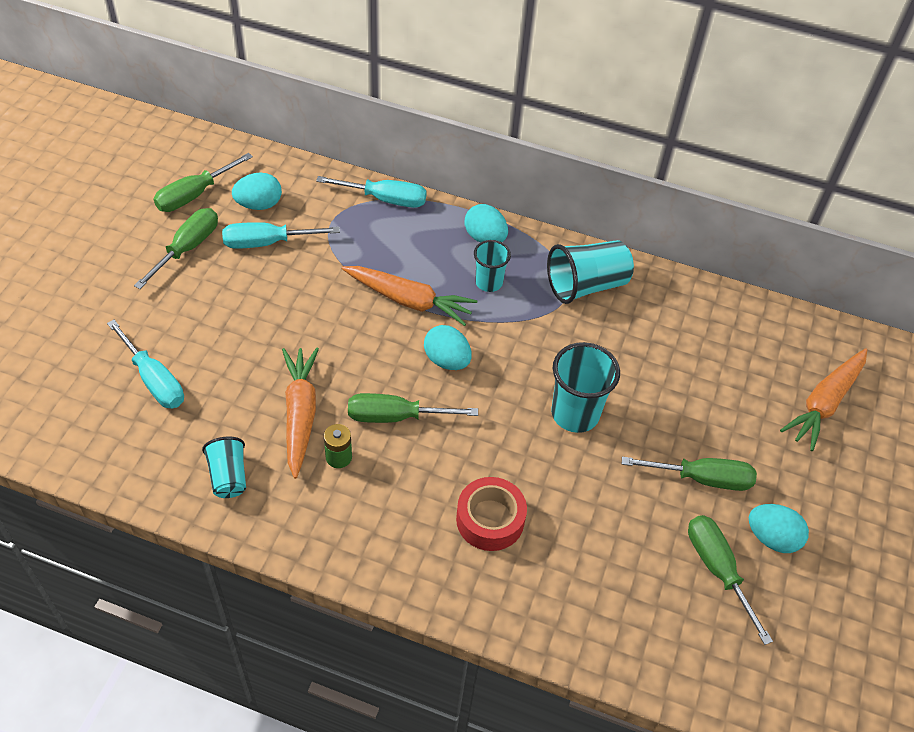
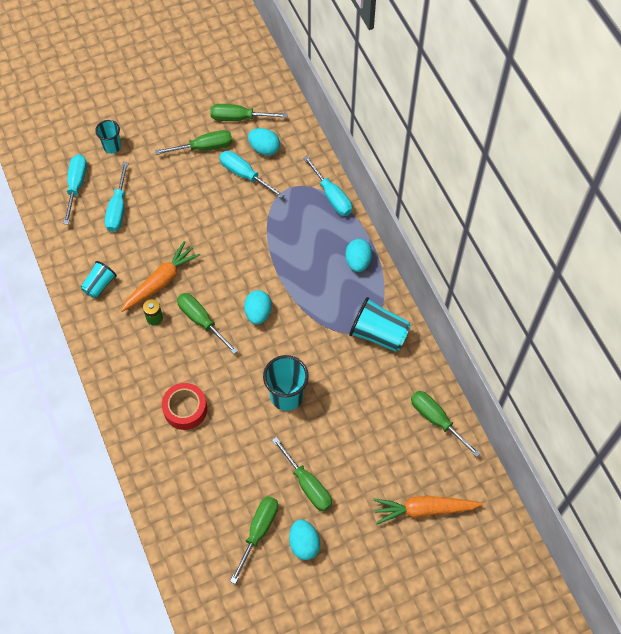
camera: 50 degrees right, 10 degrees up
orange carrot [342,266,477,326] -> none
turquoise cup [474,240,511,292] -> turquoise cup moved to [95,120,121,154]
none -> turquoise screwdriver [63,154,87,224]
none -> green screwdriver [411,391,481,457]

